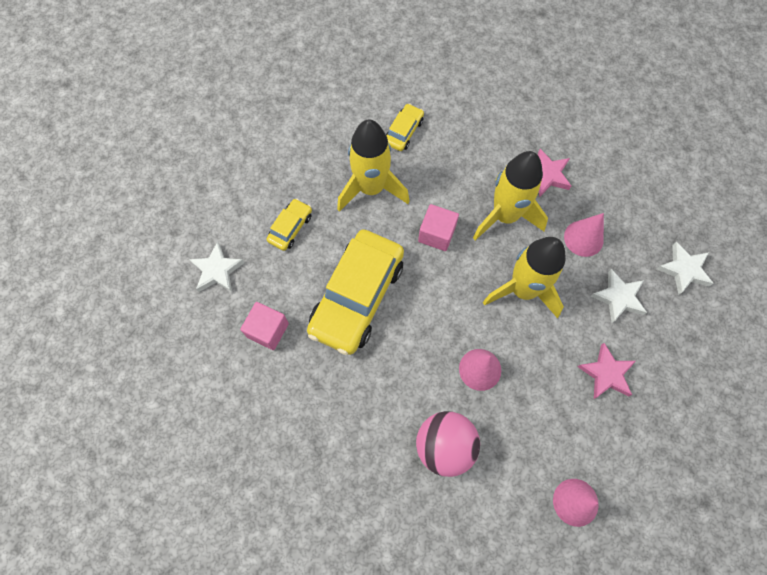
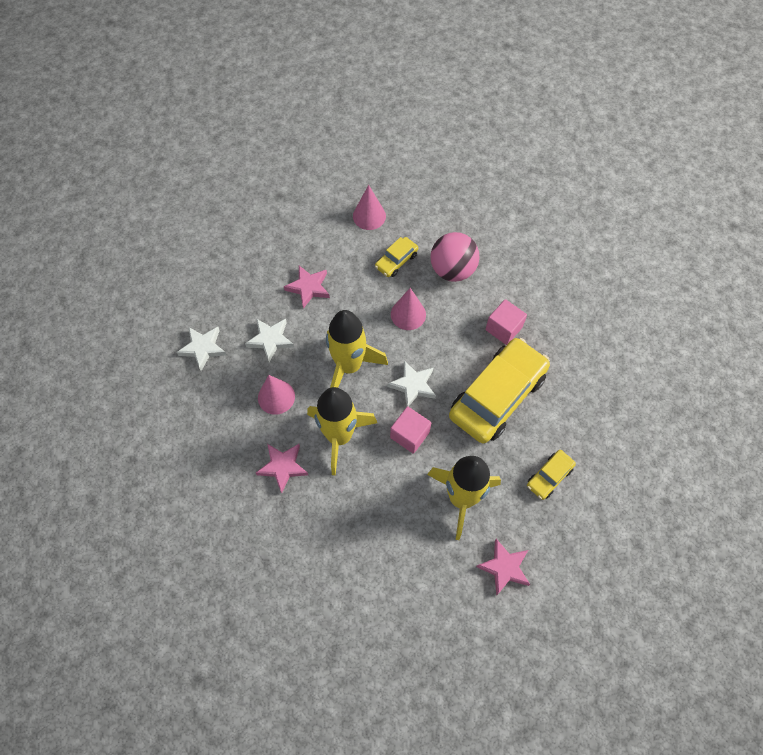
camera: 165 degrees left, 5 degrees down
white star [189,242,245,292] -> white star moved to [388,361,436,407]
pink cube [240,302,289,350] -> pink cube moved to [485,299,527,345]
yellow car [386,103,424,151] -> yellow car moved to [375,237,418,277]
none -> pink star [476,539,530,596]

